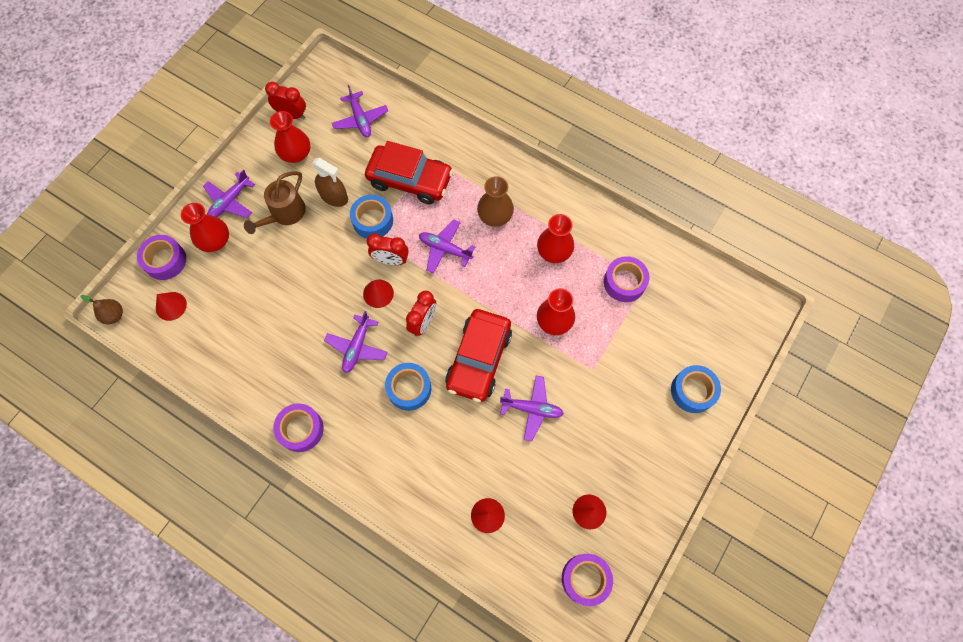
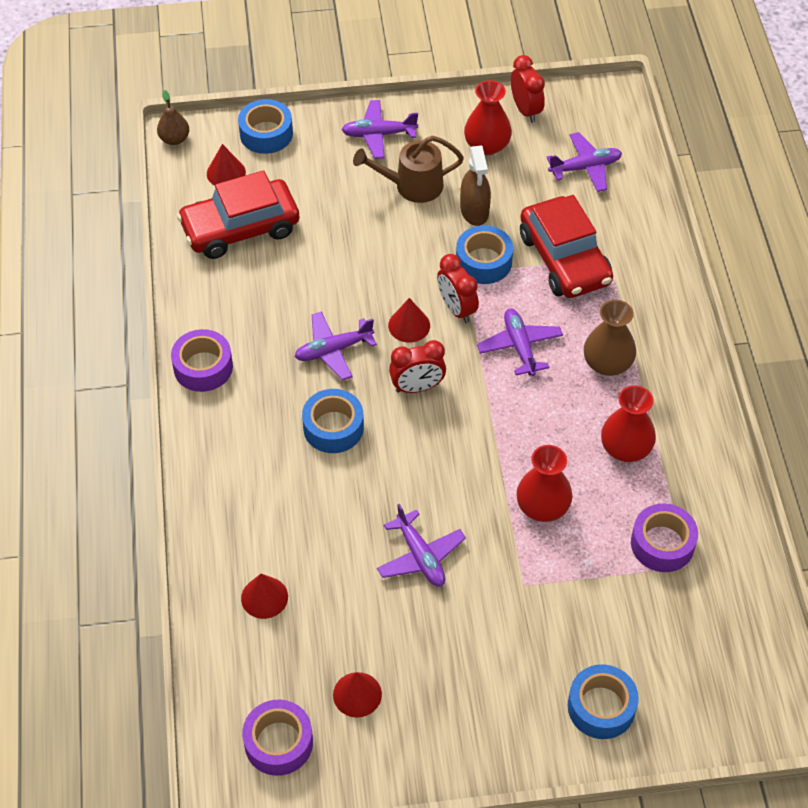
camera: 50 degrees right, 15 degrees down
purple tape [137,235,186,280] -> blue tape [238,99,293,154]
red vase [181,203,229,252] -> none
purple plane [332,85,388,137] -> purple plane turned 135 degrees counterclockwise [547,132,622,192]
red car [445,309,512,402] -> red car moved to [177,170,300,259]

